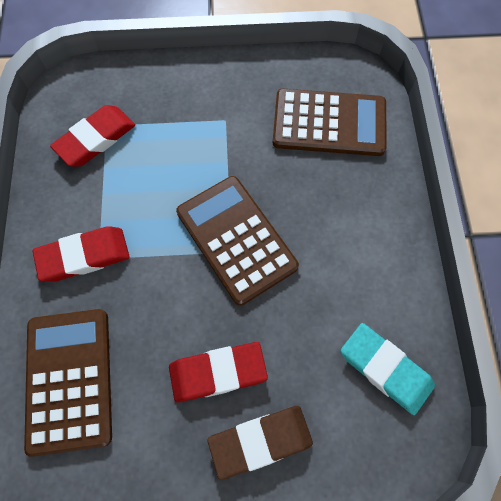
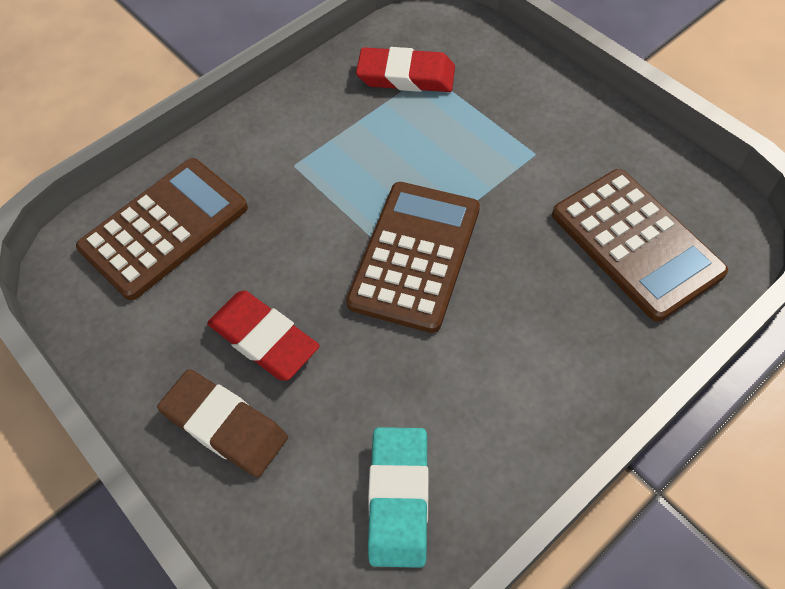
camera: 55 degrees right, 10 degrees down
red eraser [33,226,130,282] -> none

